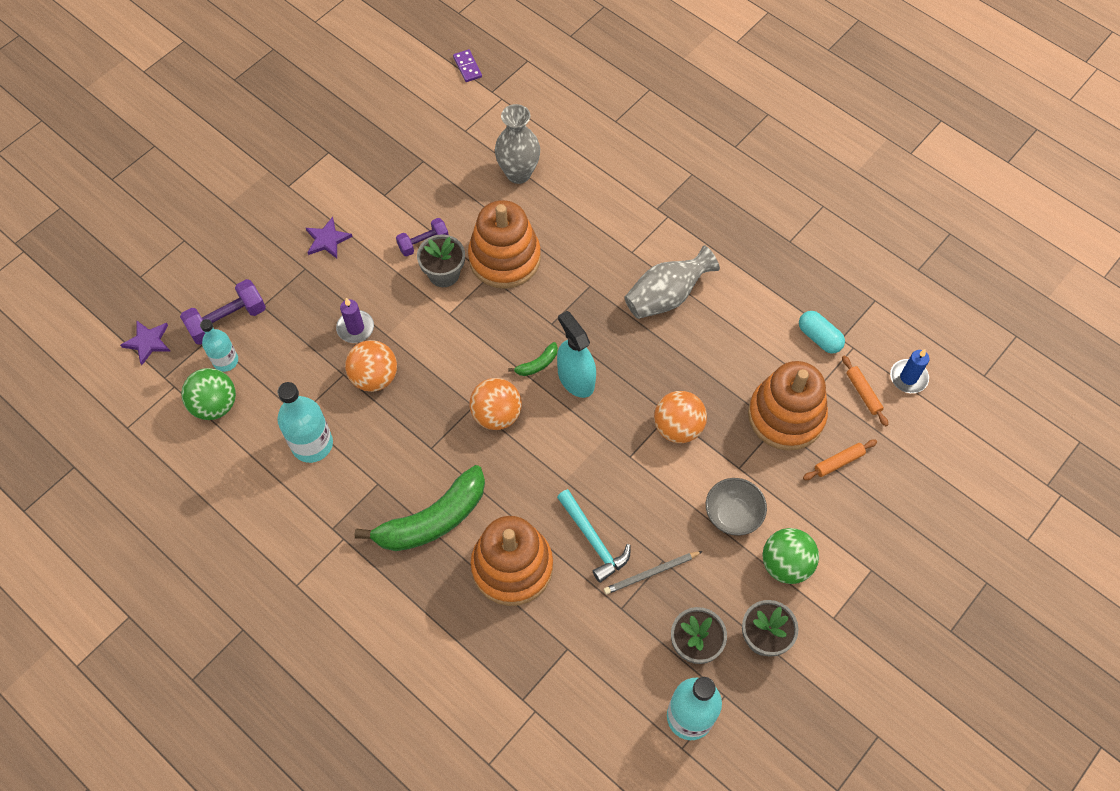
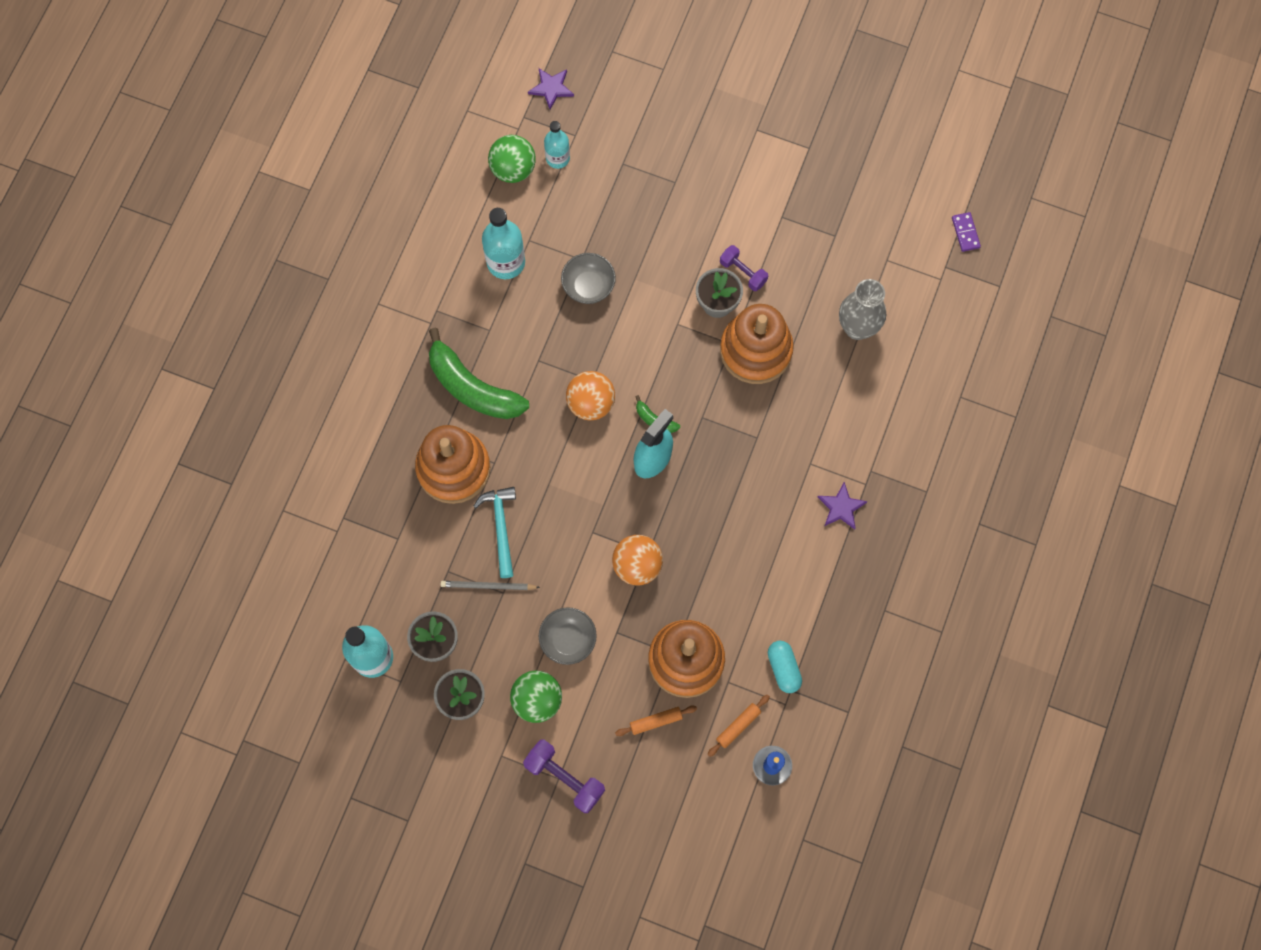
camera: 70 degrees right, 10 degrees up
purple dumbbell [180,279,266,345] -> purple dumbbell moved to [523,740,605,813]
purple star [306,217,353,259] -> purple star moved to [818,482,868,529]
purple candle [336,298,374,343] -> none
orange ball [345,340,397,392] -> grey bowl [561,253,616,304]
purple domino [453,49,482,82] -> purple domino turned 60 degrees counterclockwise [952,212,981,252]
turquoise hammer [557,489,631,583] -> turquoise hammer turned 135 degrees clockwise [473,487,516,578]
grey pencil [604,551,703,594] -> grey pencil turned 45 degrees counterclockwise [441,581,540,590]
grey vase [624,245,720,319] -> none
turquoise capsule [799,311,845,354] -> turquoise capsule turned 45 degrees counterclockwise [768,641,802,693]
orange rolling pin [803,440,877,480] -> orange rolling pin turned 60 degrees counterclockwise [615,705,697,736]

